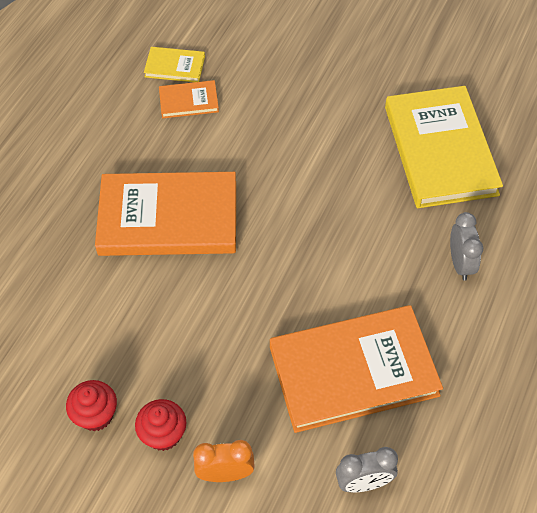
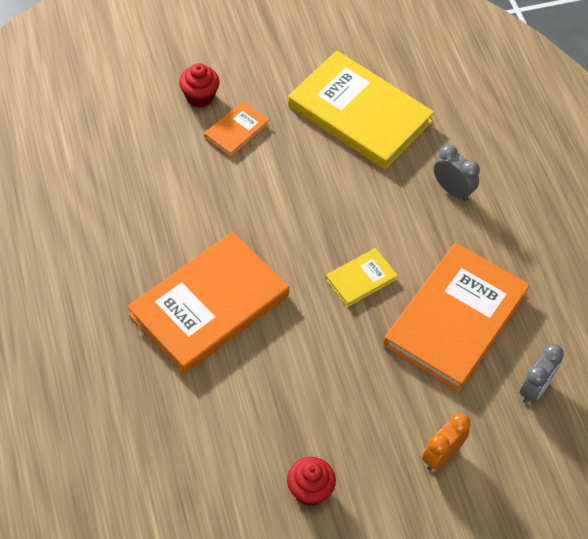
camera: 45 degrees left, 0 degrees up
red cupcake [135,399,187,451] -> red cupcake moved to [179,63,220,108]
yellow book [144,47,205,82] -> yellow book moved to [326,248,398,307]
orange book [159,80,219,118] -> orange book moved to [204,101,269,157]

